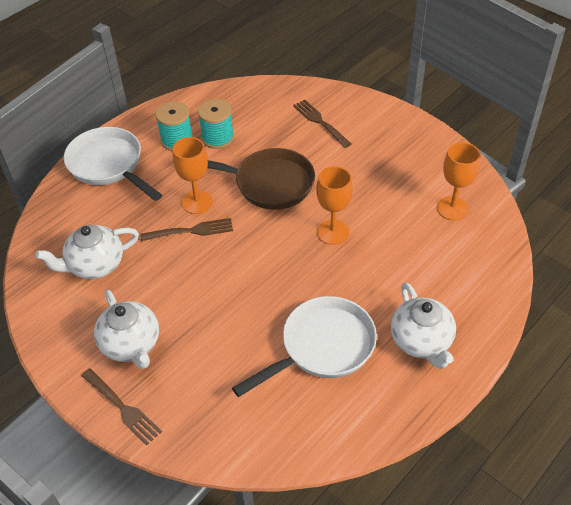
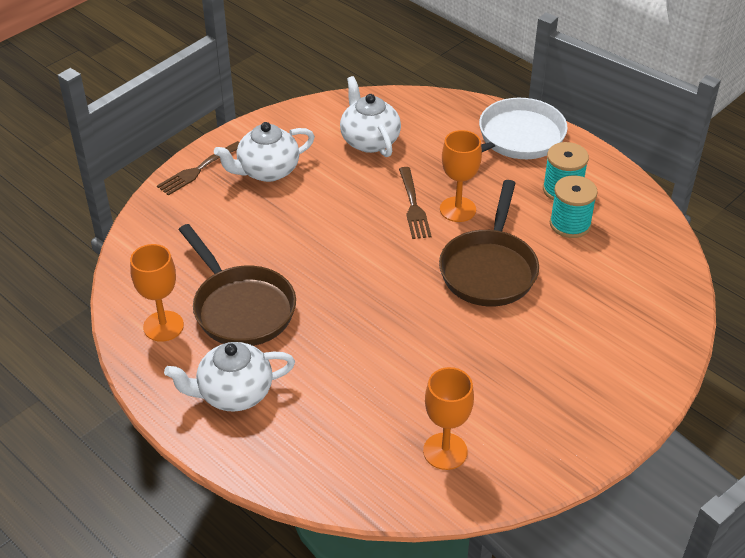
camera: 90 degrees right, 5 degrees down
white pan [232,296,377,397] -> brown pan [179,224,296,346]
brown fork [293,100,351,148] -> none
orange goblet [316,166,352,245] -> orange goblet moved to [130,244,184,342]

